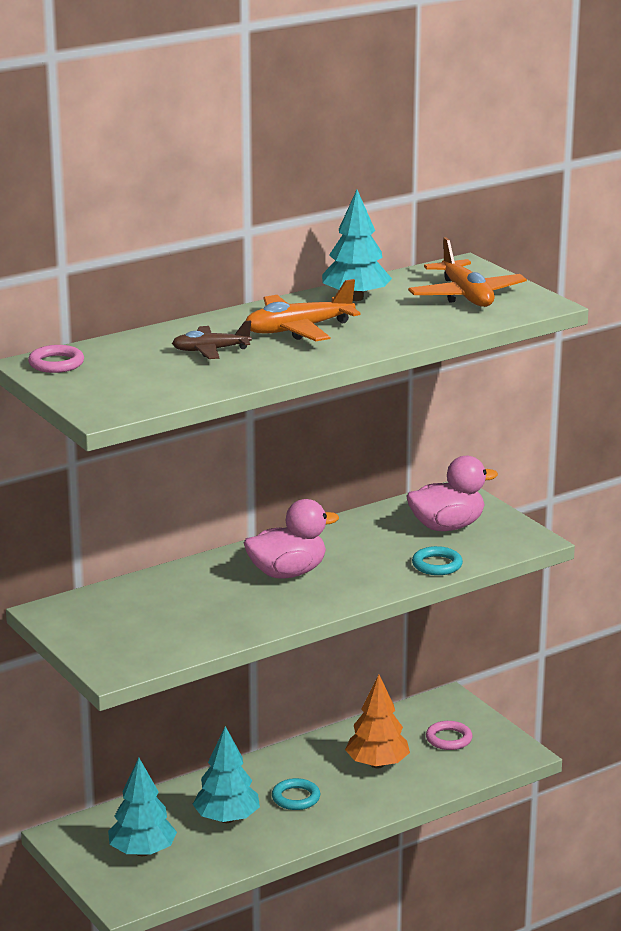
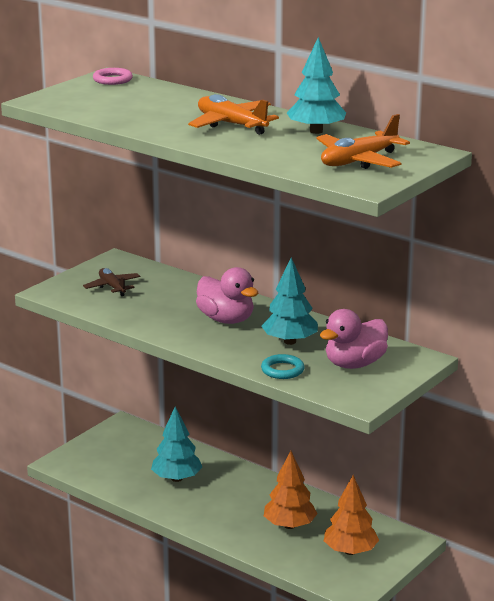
camera: 70 degrees right, 0 degrees up
turquoise tree [108,758,177,856] -> turquoise tree moved to [261,257,318,345]
brown plane [172,321,252,359] -> brown plane moved to [83,268,140,296]
turquoise ring [272,778,320,810] -> none
pink duck [406,456,498,531] -> pink duck turned 90 degrees clockwise [320,309,388,369]
pink ring [426,721,473,750] -> orange tree [324,475,379,555]

